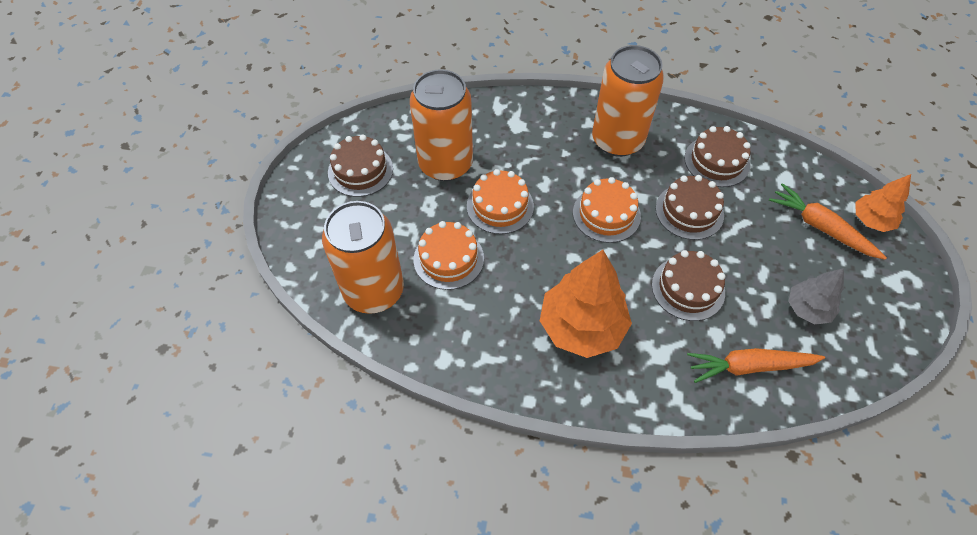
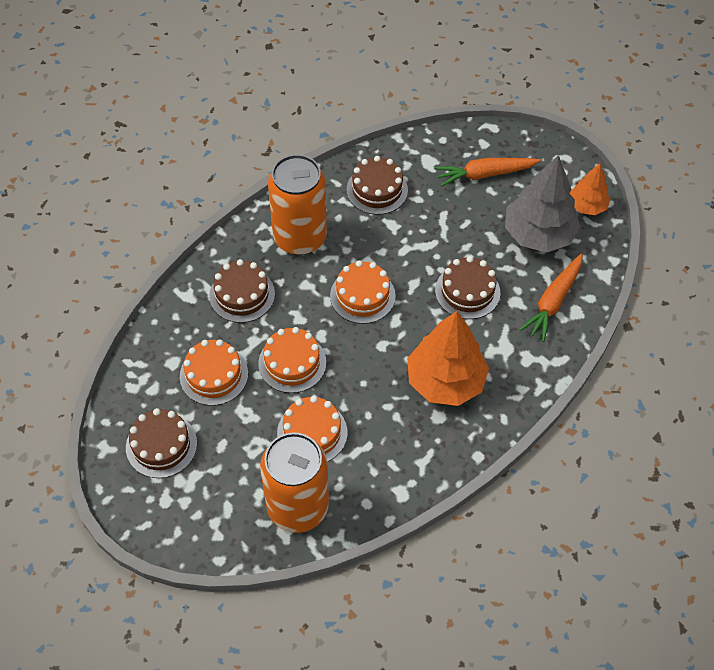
camera: 55 degrees left, 0 degrees up
orange can [410,69,473,181] -> orange cake [180,339,248,406]
brown cake [656,175,724,240] -> brown cake moved to [209,259,275,323]
grey tree [788,268,844,325] -> grey tree [505,155,581,253], size x1.78
orange tree [855,174,911,232] -> orange tree moved to [570,163,610,215]

